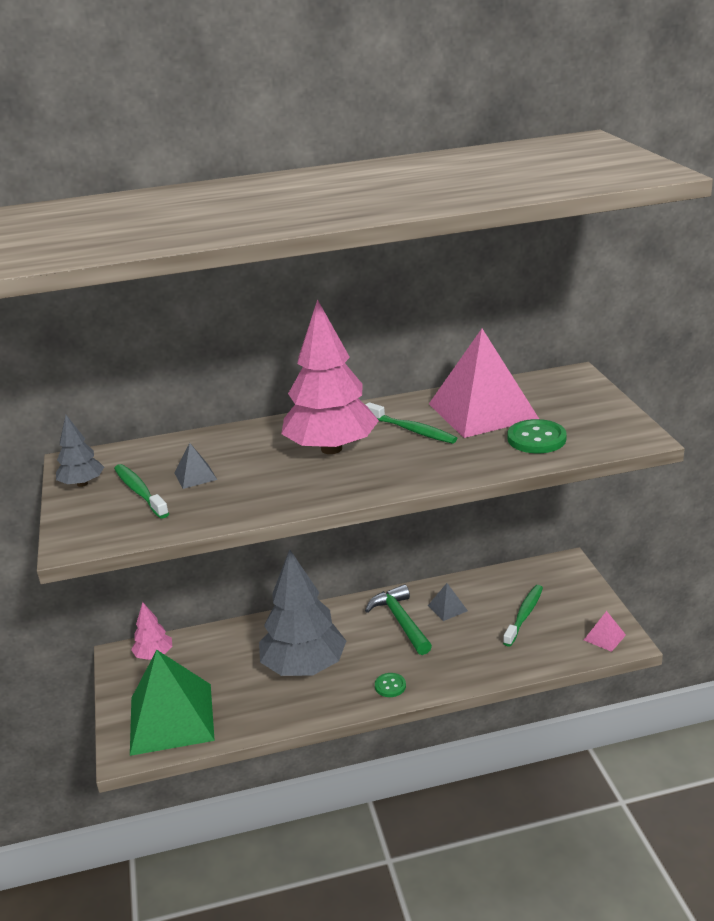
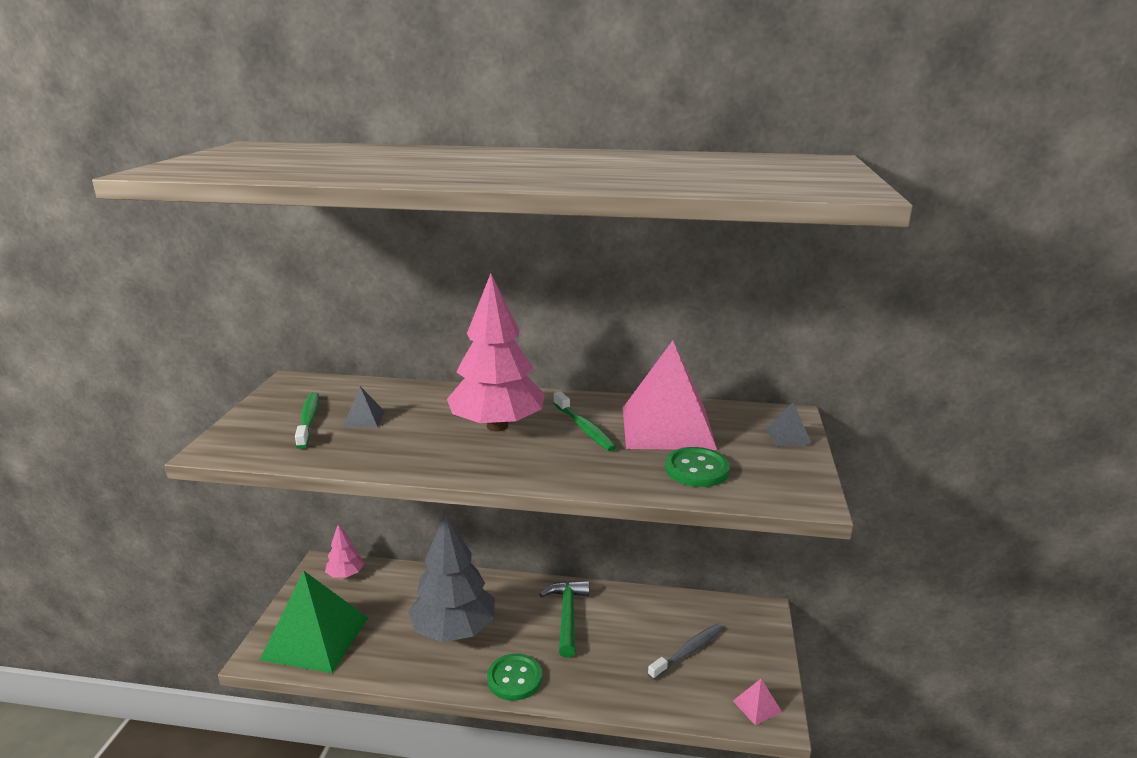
camera: 20 degrees right, 5 degrees down
grey tree [56,415,104,487] -> none
green button [375,673,406,697] -> green button [487,653,542,701], size x1.72
grey pyramid [428,583,468,621] -> grey pyramid moved to [766,403,812,447]
green toothbrush [503,585,543,647] -> grey toothbrush [648,624,723,680]

